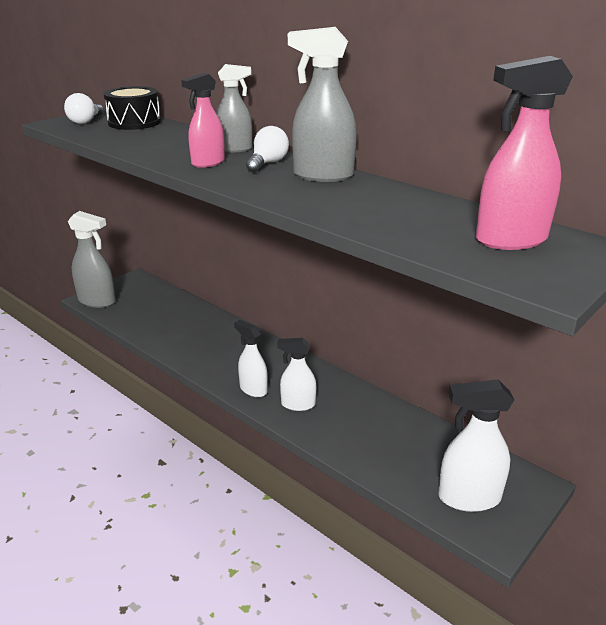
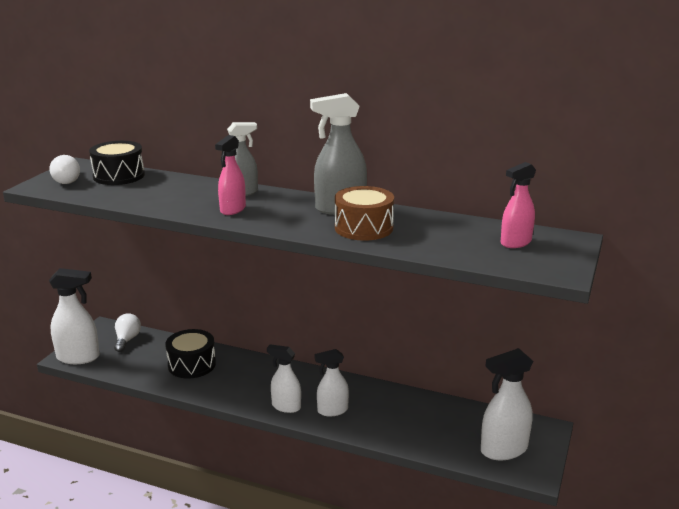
camera: 20 degrees left, 5 degrees down
grey spray bottle [68,211,116,308] -> white spray bottle [49,268,100,364]
white light bulb [246,126,289,172] -> white light bulb moved to [114,313,141,352]
pink spray bottle [476,56,573,250] -> pink spray bottle [501,162,536,248], size x0.65
none -> black drum [165,329,216,379]
none -> brown drum [335,186,394,241]

